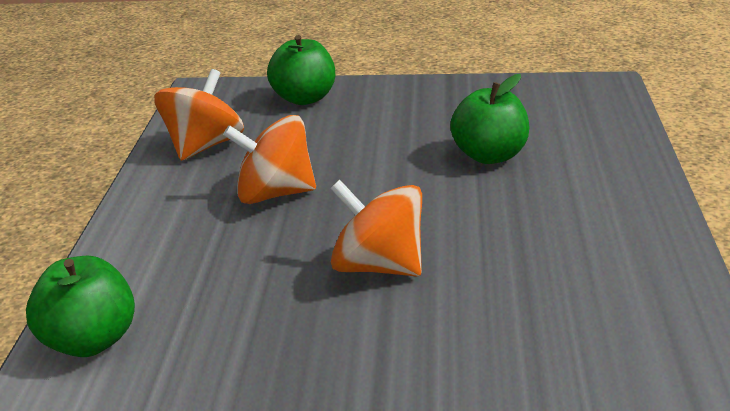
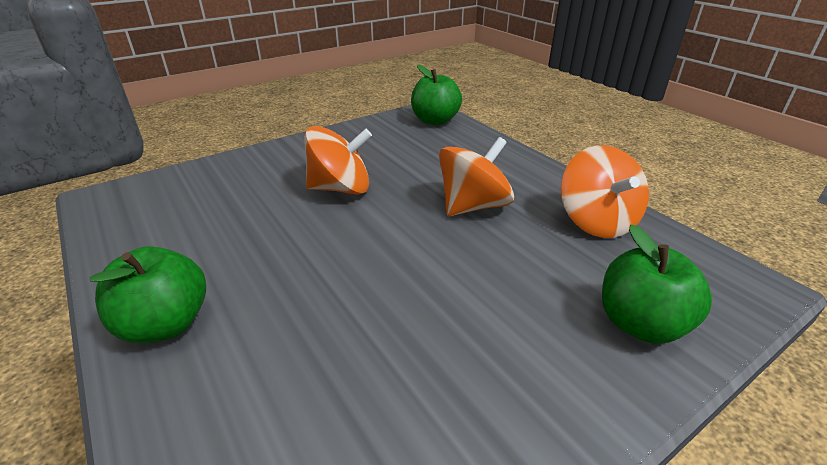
camera: 140 degrees right, 5 degrees up
green apple [450,74,529,164] -> green apple moved to [90,246,206,343]

